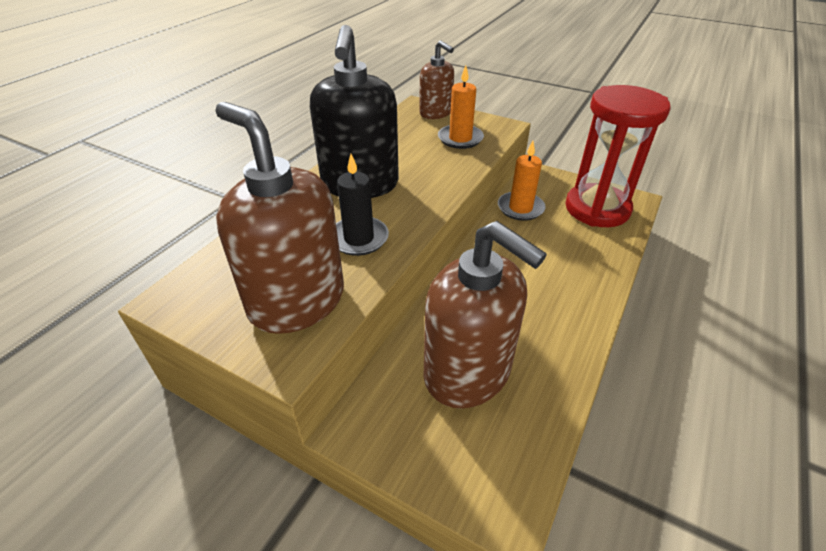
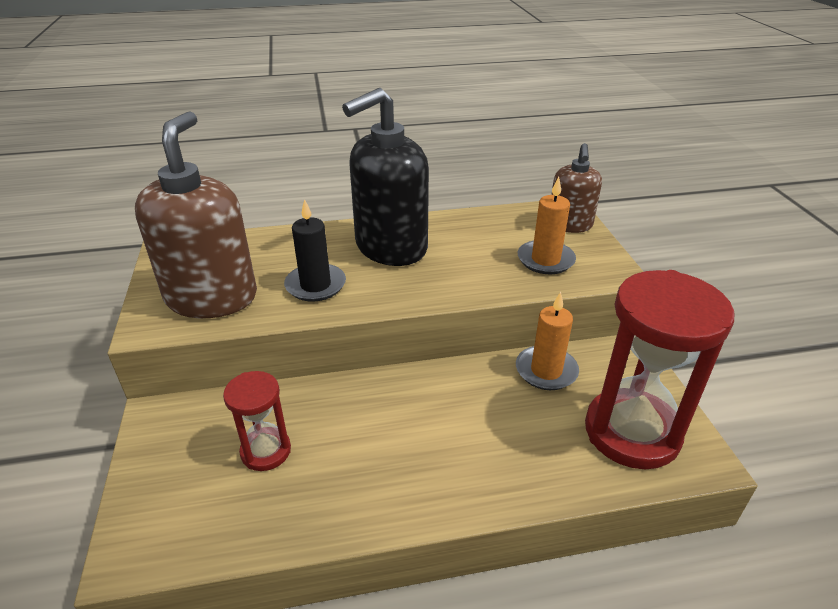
camera: 50 degrees right, 5 degrees down
brown soap dispenser [423,221,547,408] -> red hourglass [223,371,291,471]

